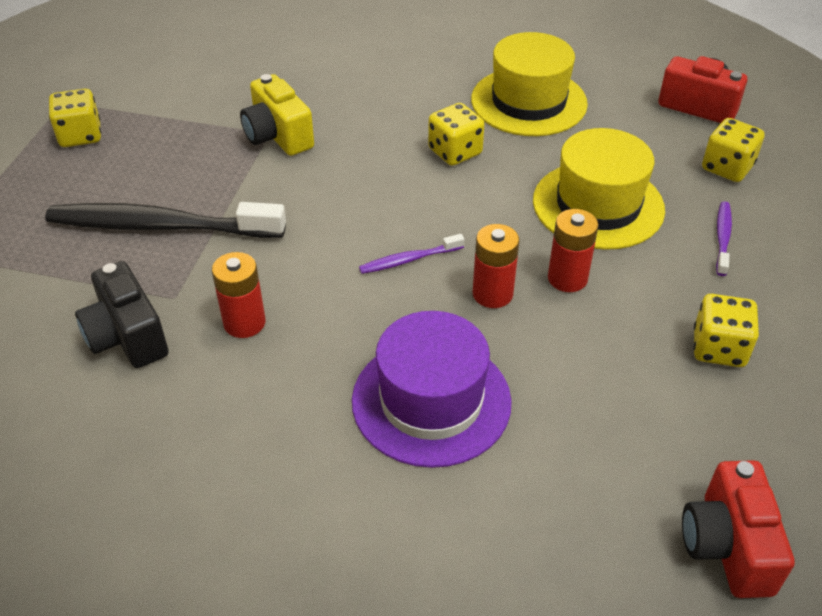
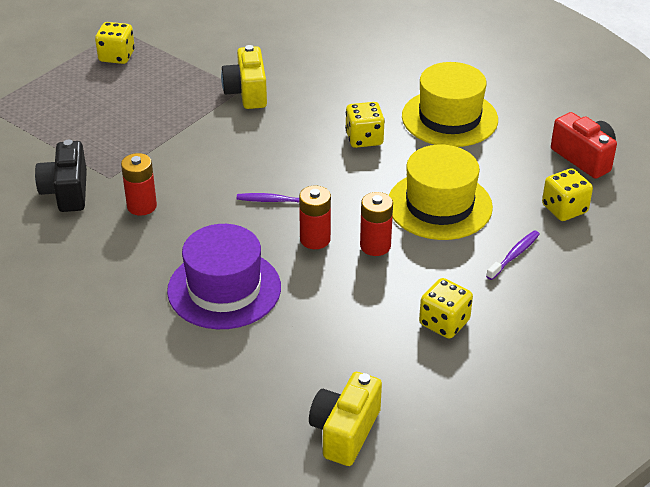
camera: 25 degrees right, 5 degrees down
black toothbrush [45,202,286,238] -> none
red camera [682,460,795,598] -> yellow camera [309,372,382,466]

